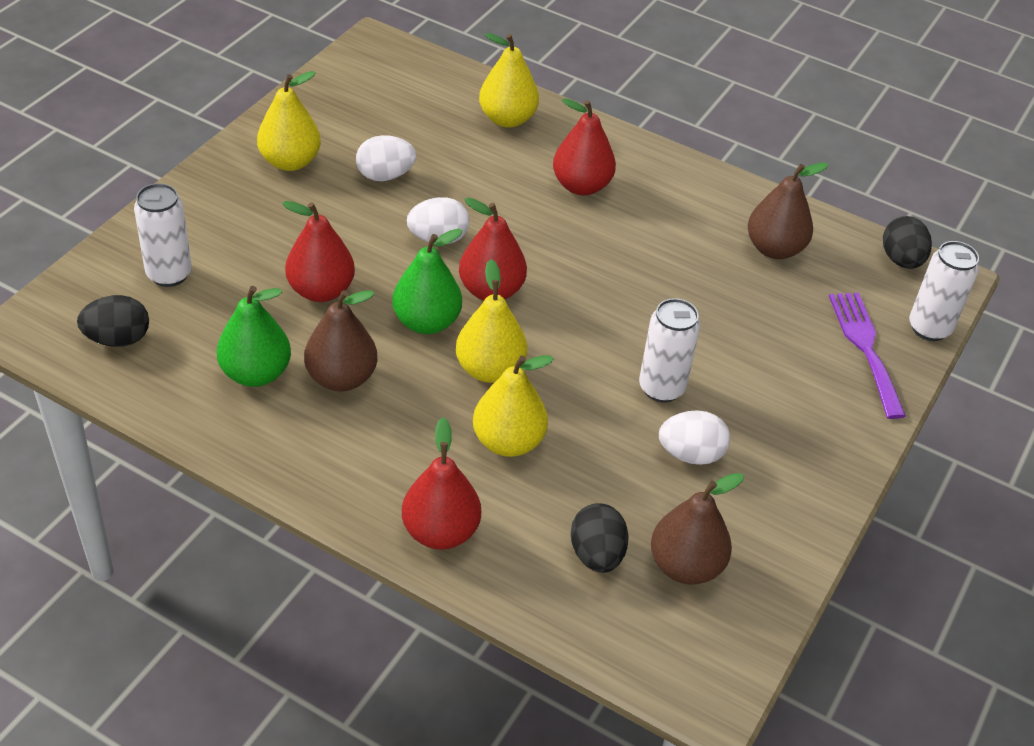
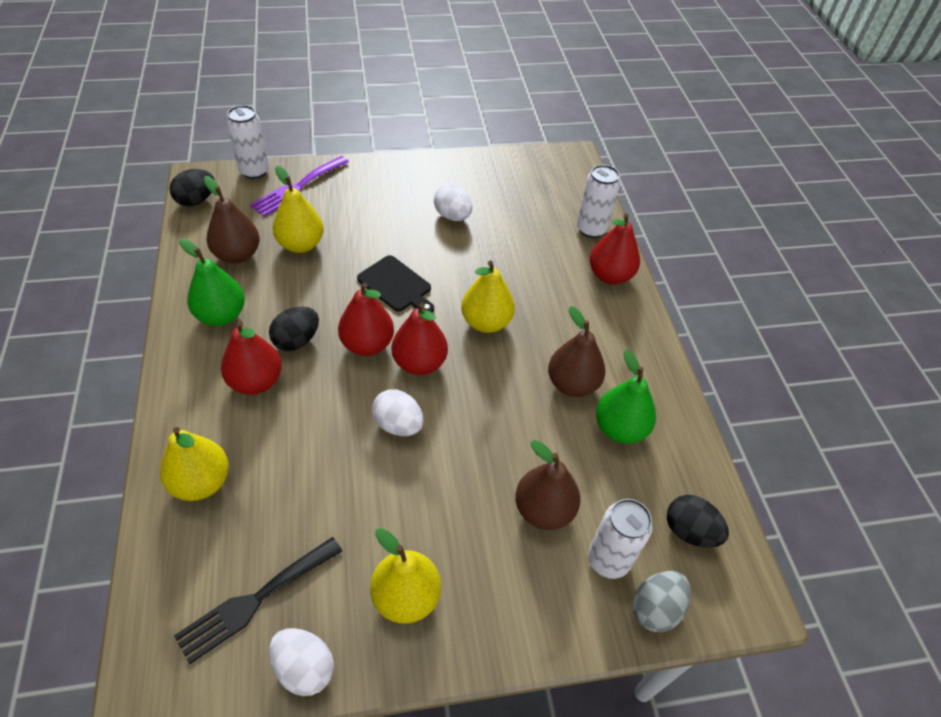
camera: 130 degrees left, 5 degrees up
red pear [282,201,355,302] -> red pear moved to [338,283,394,356]
white egg [356,135,416,181] -> white egg moved to [269,628,334,696]
green pear [392,229,462,334] -> green pear moved to [179,238,245,326]
yellow pear [473,356,554,457] -> yellow pear moved to [273,165,324,253]
black egg [571,503,629,573] -> black egg moved to [269,307,319,351]
white can [639,298,700,403] -> white can moved to [577,165,620,238]
brown pear [651,473,744,585] -> brown pear moved to [515,440,581,530]
none -> black fork [174,537,342,664]
none -> black cutting board [357,255,434,313]
none -> grey egg [632,571,691,632]

